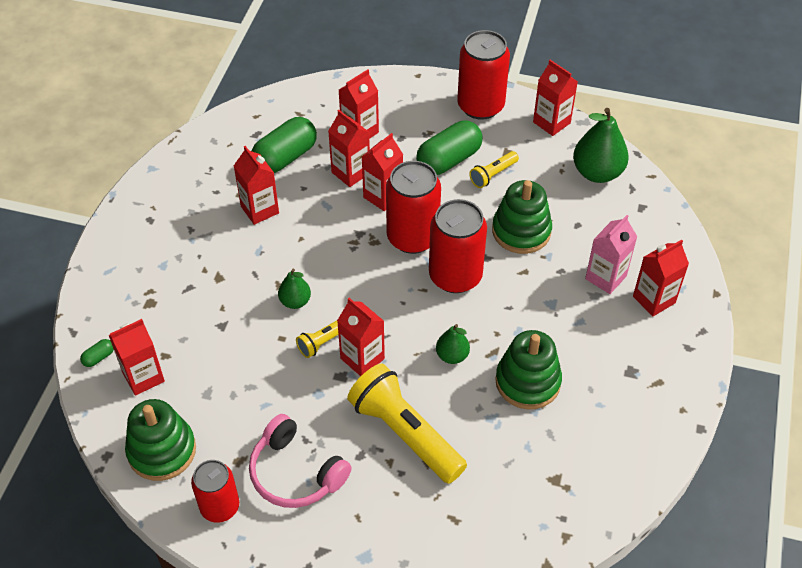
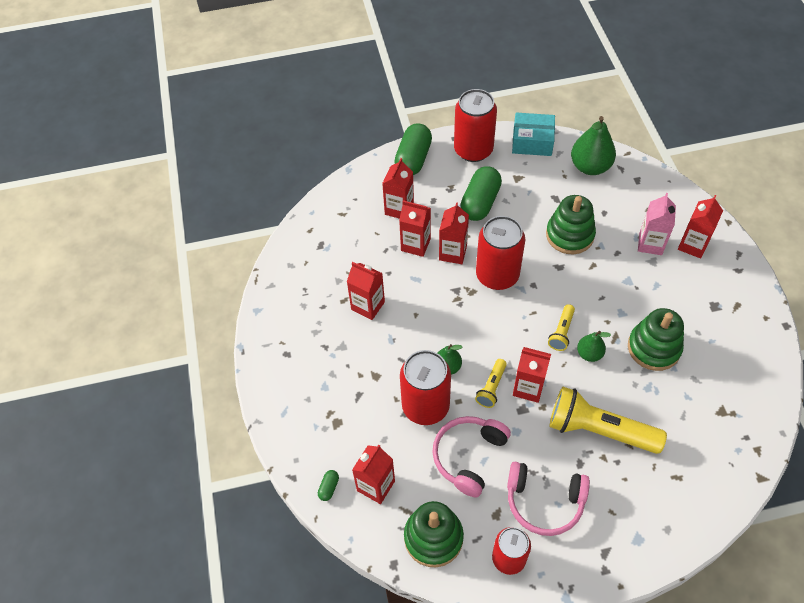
camera: 25 degrees left, 5 degrees up
green capsule [252,117,317,173] -> green capsule moved to [394,123,432,175]
red can [429,199,487,293] -> red can moved to [400,350,451,425]
yellow flashlight [469,151,519,188] -> yellow flashlight moved to [548,304,575,351]
red carton [533,60,578,136] -> turquoise box [512,113,555,156]
none -> pink headphones [432,416,511,497]

